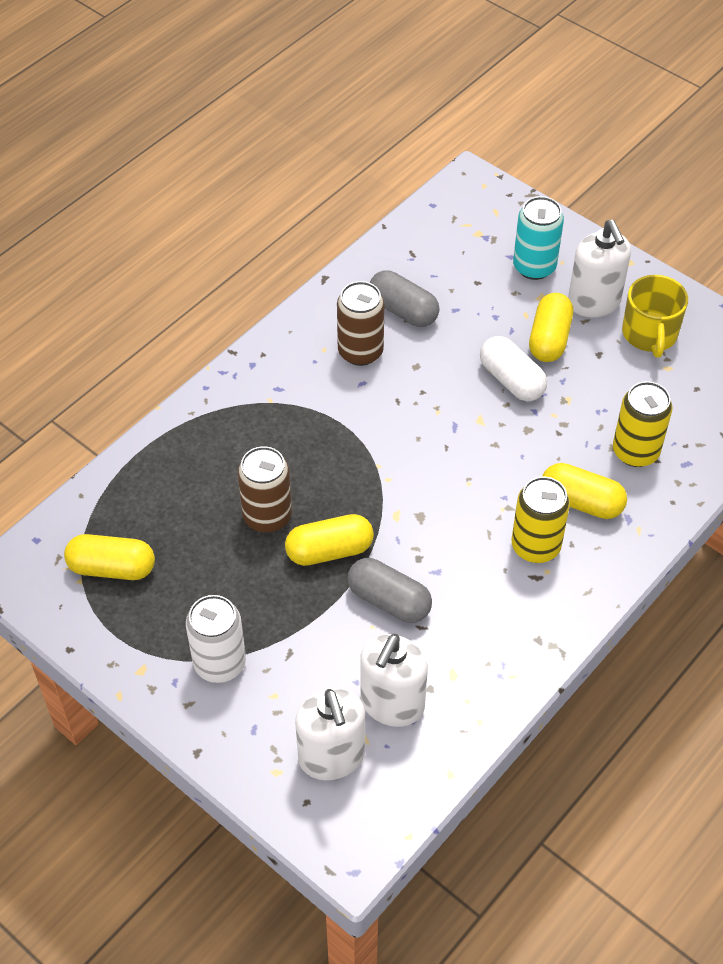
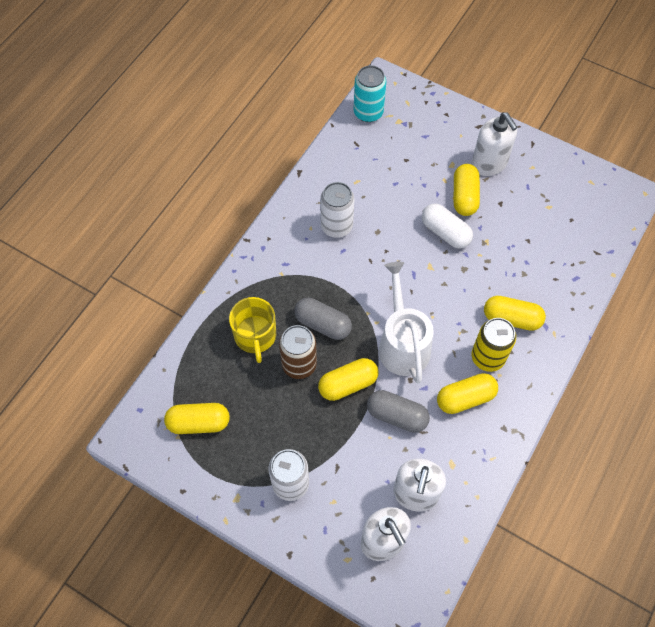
camera: 10 degrees left, 10 degrees up
brown can [337,281,384,366] -> white can [320,182,354,238]
grey capsule [370,270,440,327] -> grey capsule moved to [294,298,352,340]
turquoise can [513,196,564,280] -> turquoise can moved to [354,65,386,122]
yellow can [613,381,672,467] -> none
yellow mug [622,275,688,357] -> yellow mug moved to [229,297,276,363]
none -> white watering can [379,262,434,383]
none -> yellow capsule [437,373,498,414]

